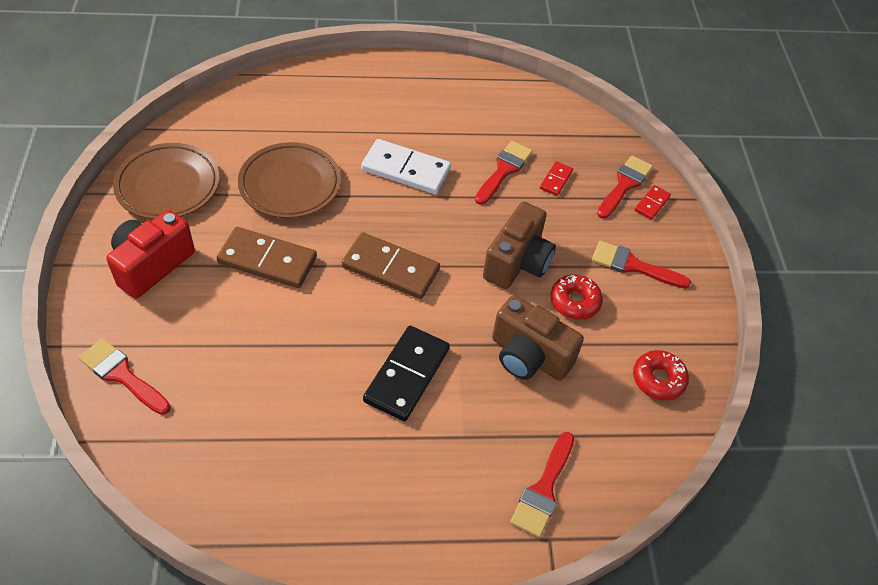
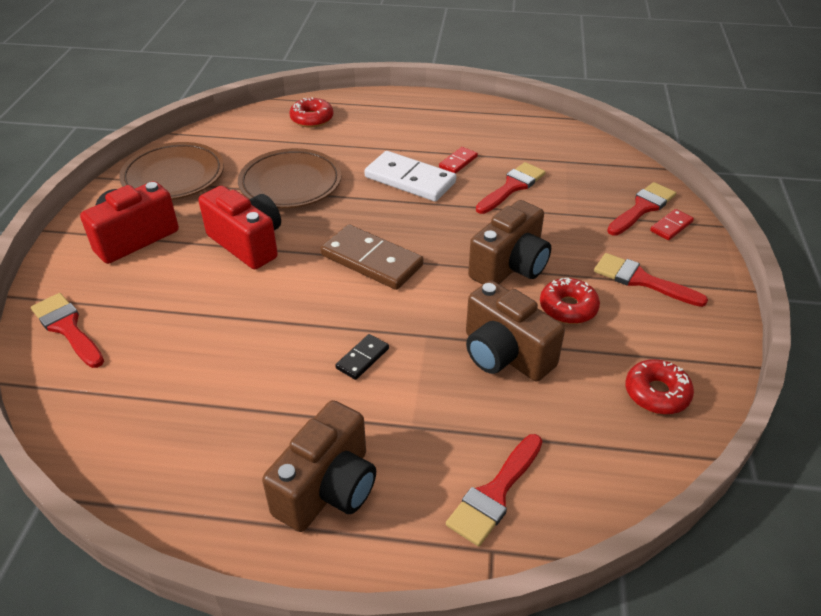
camera: 15 degrees right, 10 degrees down
brown domino [217,227,317,288] -> red camera [198,186,281,269]
black domino [363,326,450,421] -> black domino [335,334,389,380], size x0.49
red domino [540,161,573,196] -> red domino moved to [439,147,478,174]
none -> brown camera [262,400,376,532]
none -> red donut [289,97,333,127]

